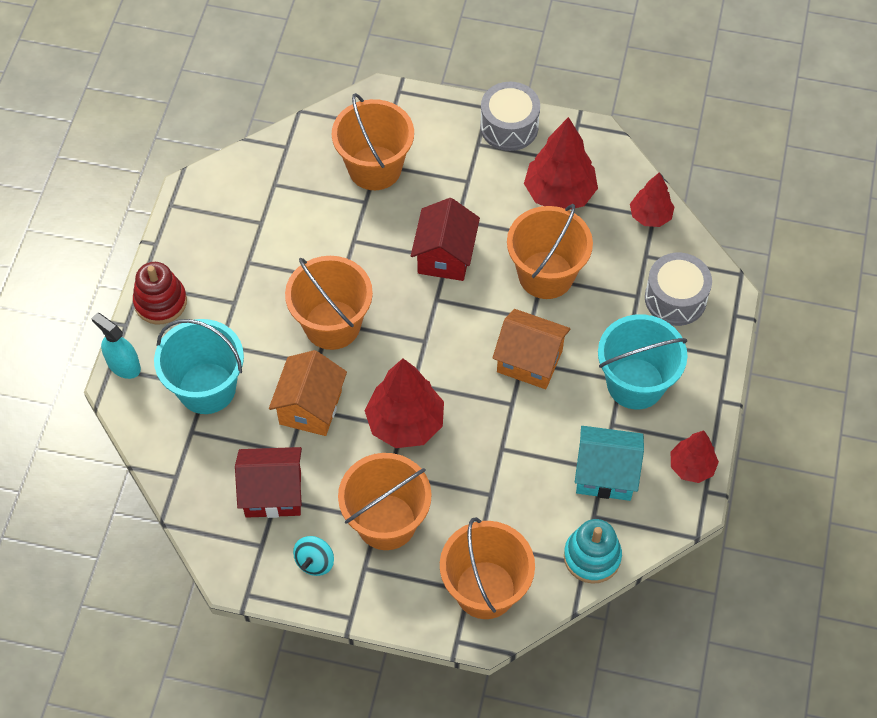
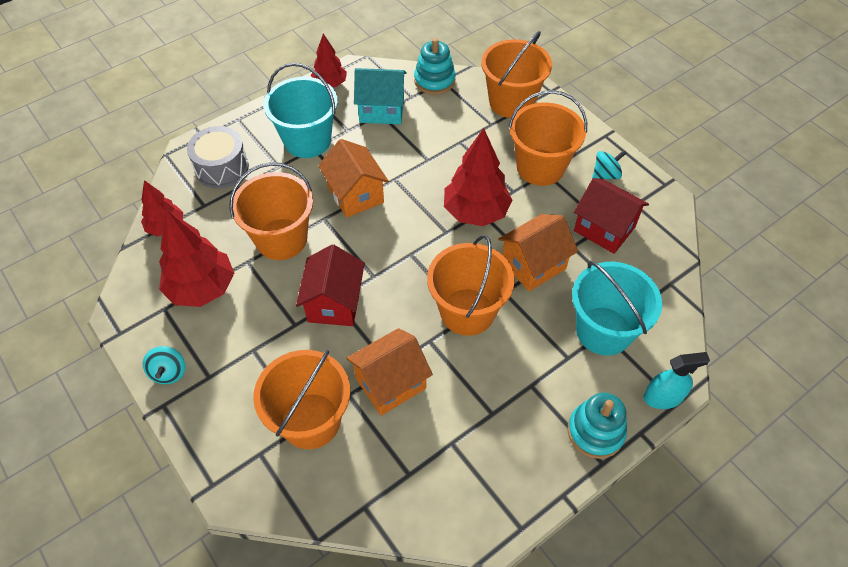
camera: 140 degrees left, 5 degrees down
turquoise spray bottle [91,313,141,379] -> turquoise spray bottle turned 90 degrees counterclockwise [644,352,710,409]
red stacking toy [133,262,187,324] -> turquoise stacking toy [568,393,627,459]
red house [411,198,480,281] -> red house turned 45 degrees counterclockwise [296,244,365,326]
grey drum [480,82,540,151] -> turquoise spinning top [143,346,186,384]
turquoise house [575,426,644,501] -> turquoise house turned 45 degrees counterclockwise [354,68,406,124]
none -> orange house [346,328,433,416]

